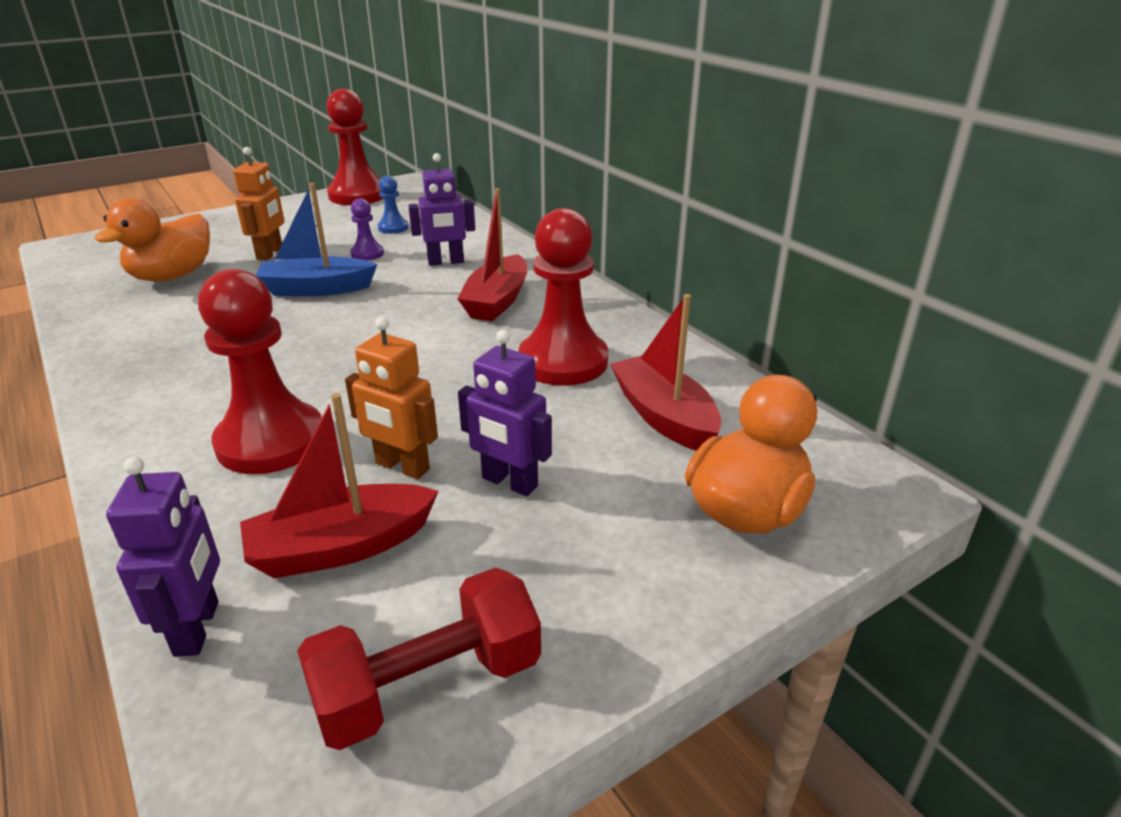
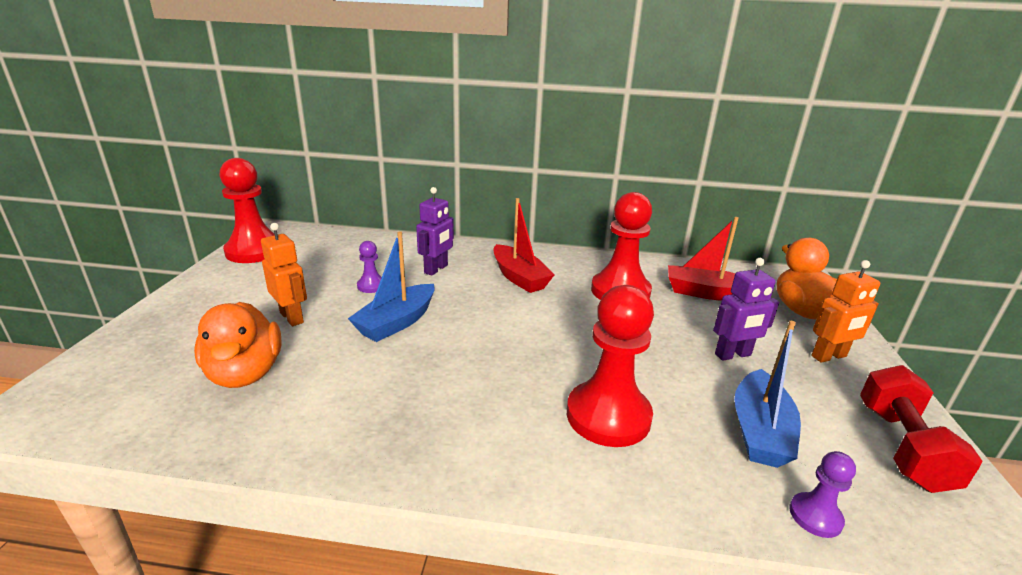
camera: 50 degrees left, 5 degrees down
purple robot [106,457,220,657] -> purple pawn [789,451,856,538]
red boat [240,393,438,578] -> blue boat [734,321,801,468]
orange robot [345,317,438,479] -> orange robot moved to [811,260,880,363]
blue pawn [378,176,408,234] -> none

